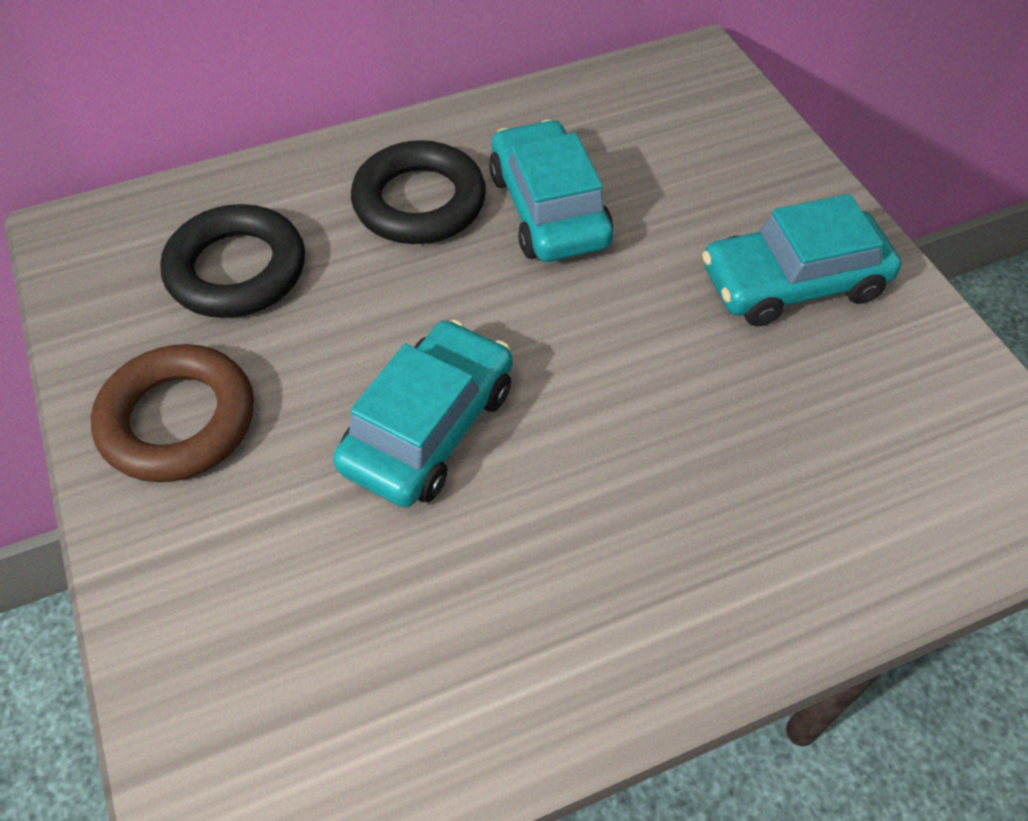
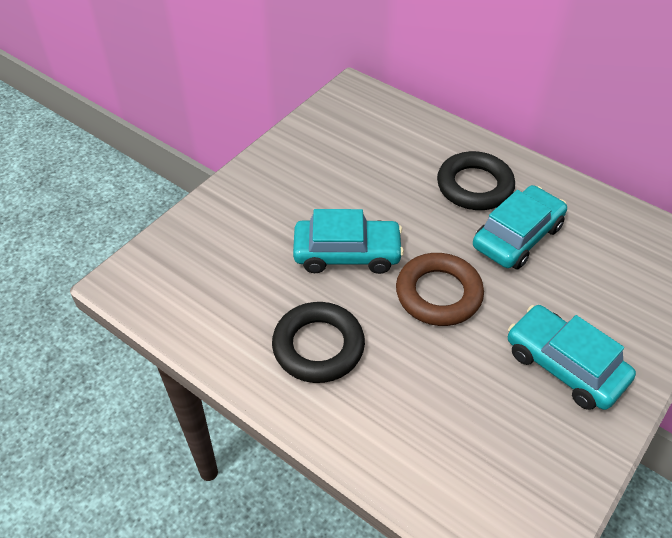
camera: 60 degrees right, 5 degrees down
brown ring [91,344,254,482] -> brown ring moved to [396,253,484,326]
black ring [160,204,305,318] -> black ring moved to [272,302,365,383]

